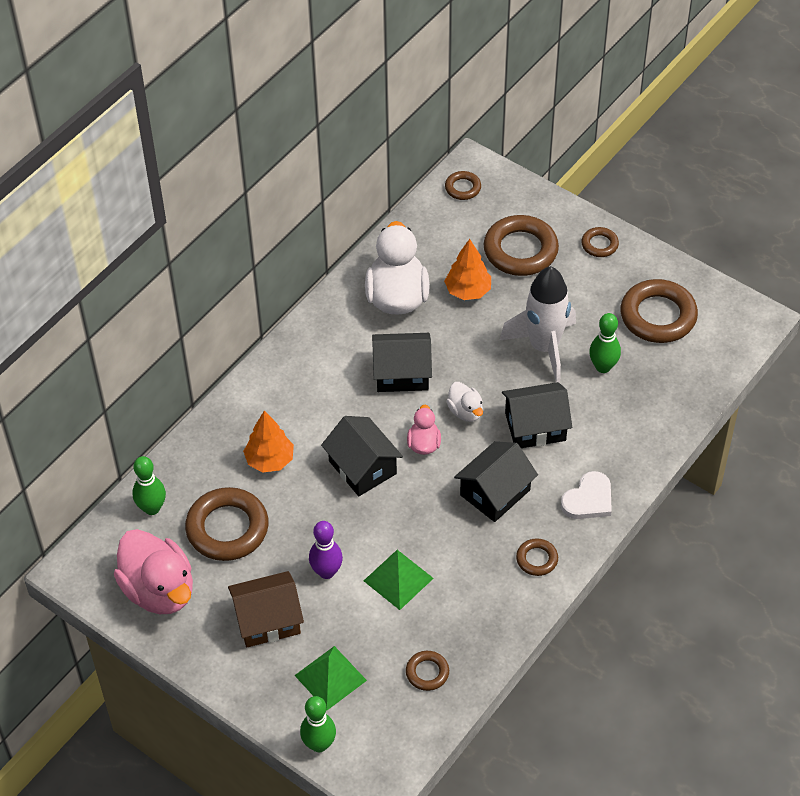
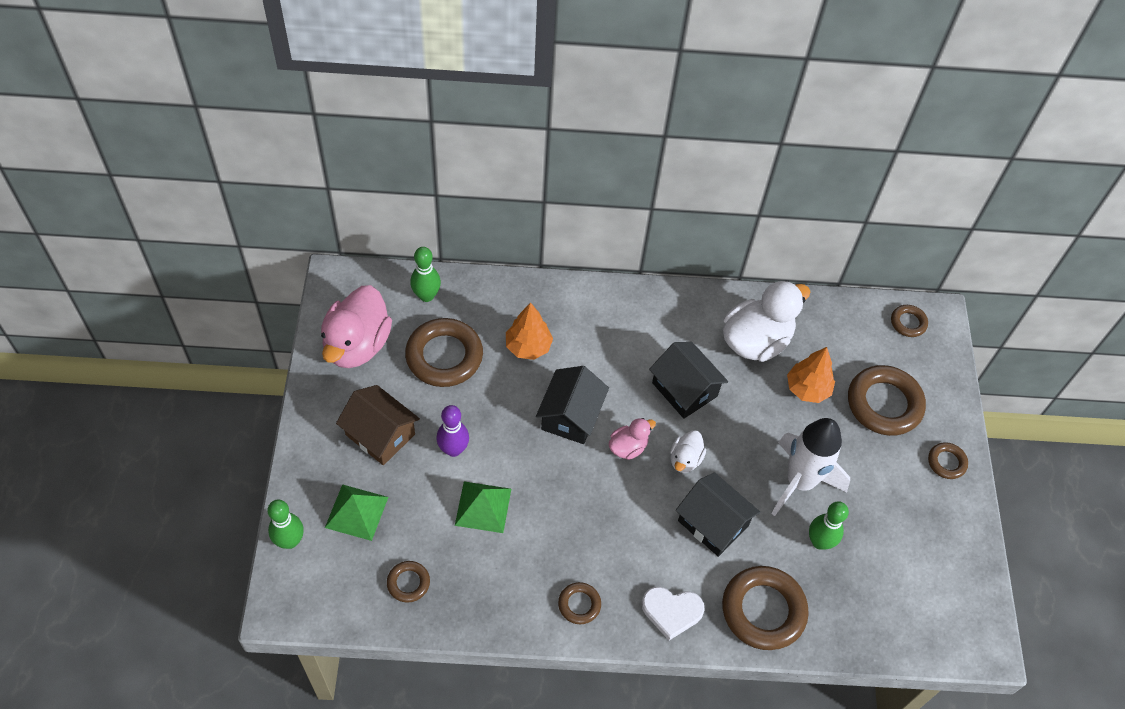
camera: 50 degrees right, 5 degrees up
black house [454,441,538,522] -> none
brown ring [620,279,698,343] -> brown ring moved to [722,566,809,650]

